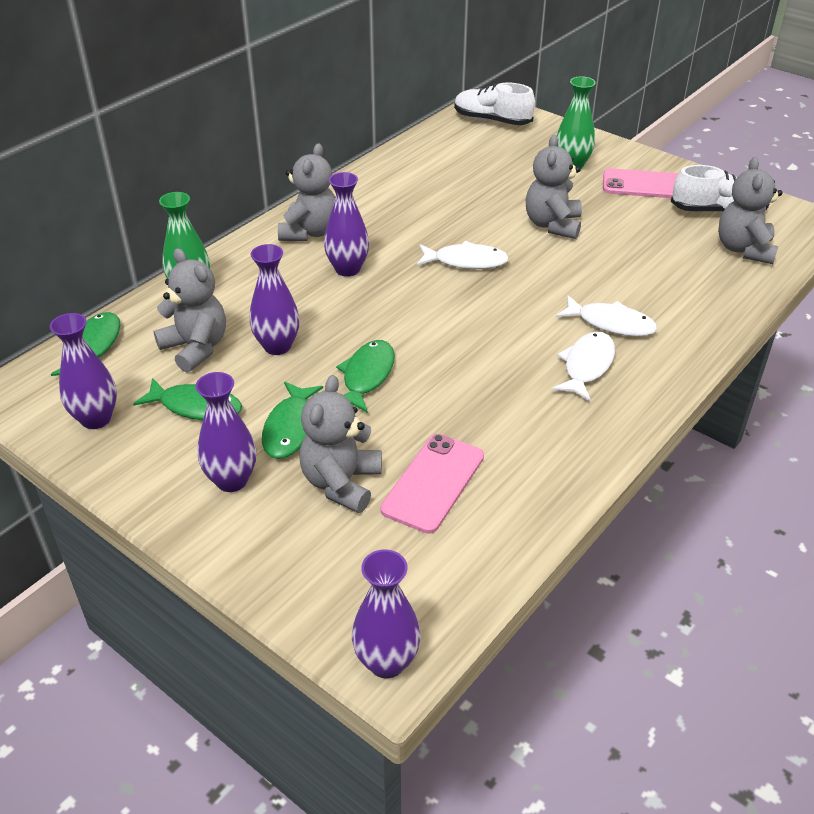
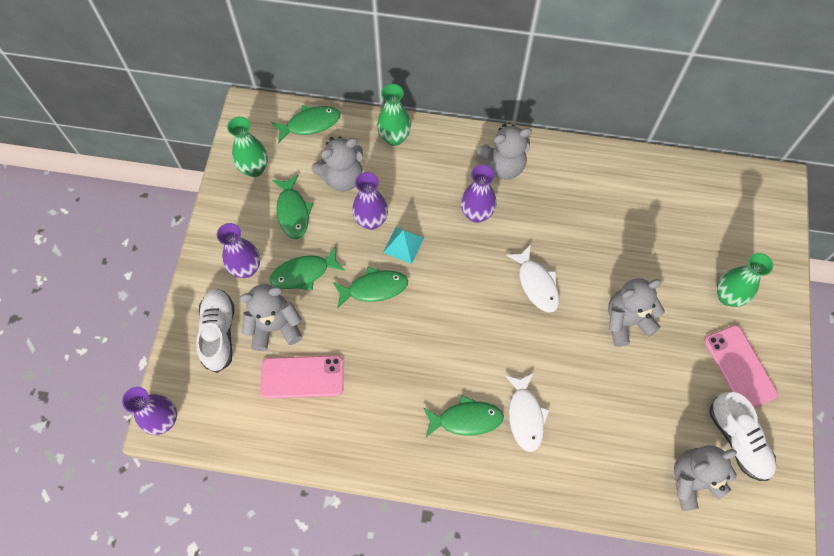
camera: 60 degrees right, 25 degrees up
purple vase [50,313,117,429] -> green vase [227,117,268,177]
grey teddy bear [154,248,226,372] -> grey teddy bear turned 45 degrees clockwise [311,137,363,192]
white shoe [454,82,535,125] -> white shoe moved to [196,289,234,373]
white fish [552,331,615,401] -> green fish [424,395,504,437]
none -> turquoise pyramid [383,227,424,264]

